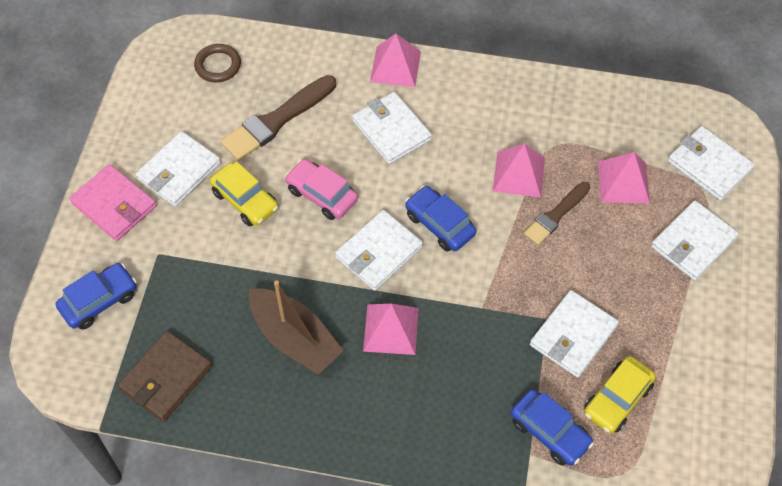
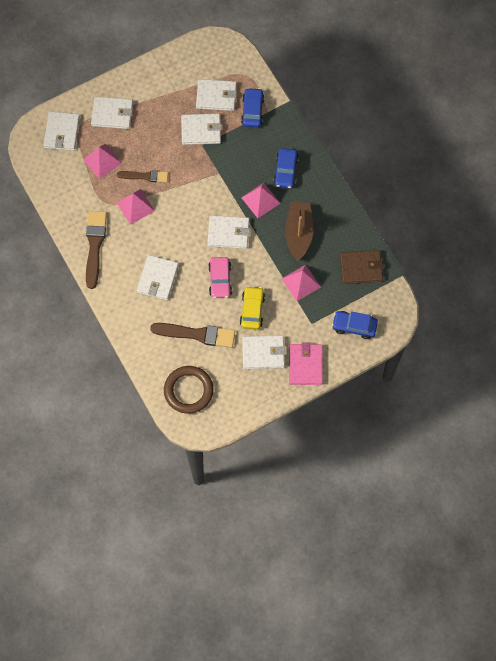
camera: 130 degrees left, 10 degrees up
brown ring [194,44,241,82] -> brown ring [164,366,214,414], size x1.63
pink pyramid [370,34,421,87] -> pink pyramid moved to [282,265,321,301]
blue car [405,186,477,252] -> blue car moved to [273,148,299,189]
yellow car [584,356,656,434] -> white wallet [196,79,237,111]
none -> brown brush [86,211,107,289]

